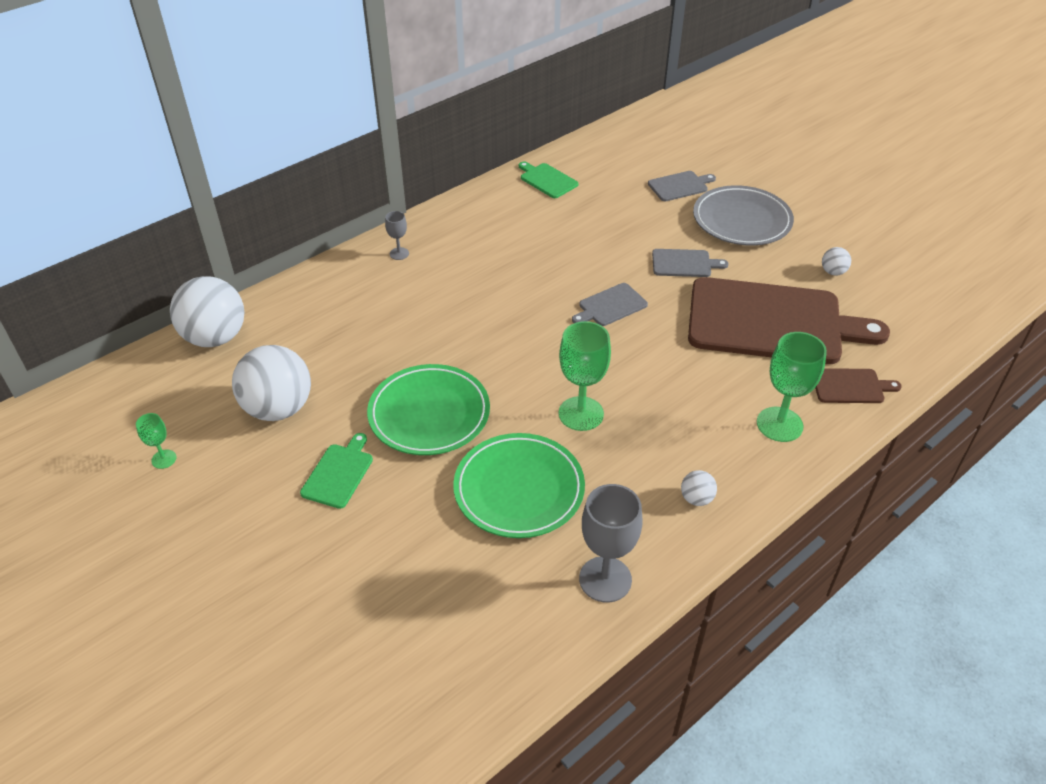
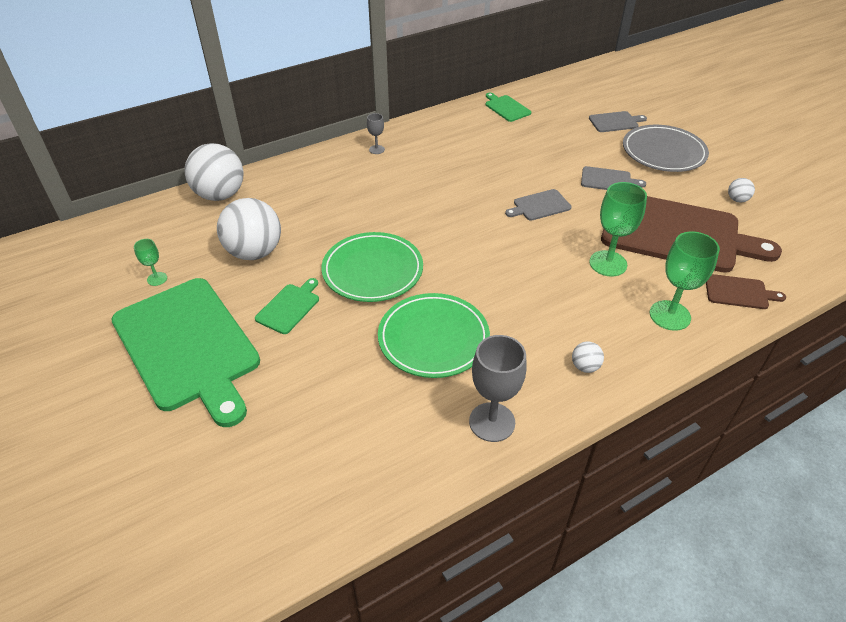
camera: 10 degrees right, 0 degrees up
green goblet [559,321,611,431] -> green goblet moved to [589,182,647,277]
none -> green cutting board [111,278,260,427]

